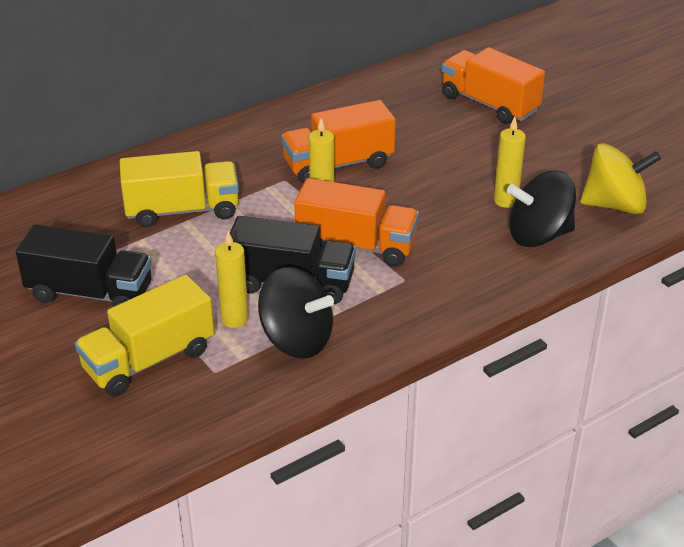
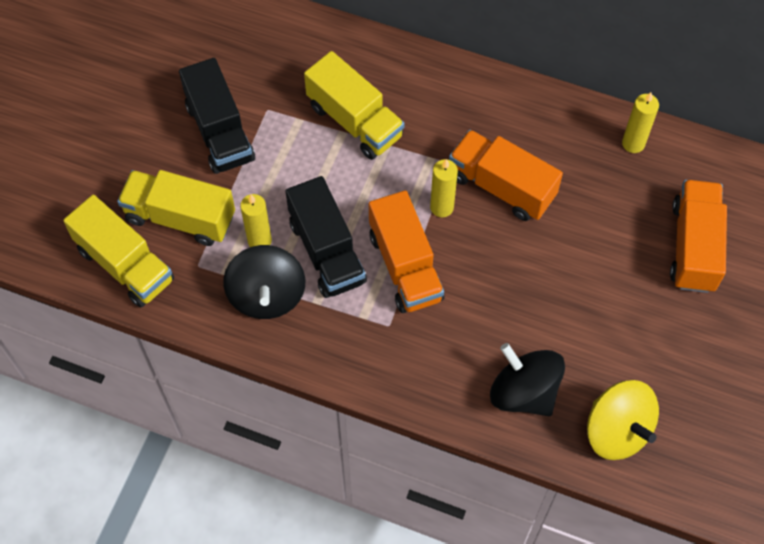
camera: 55 degrees right, 25 degrees up
yellow candle [494,117,526,208] -> yellow candle moved to [622,92,659,153]
none -> yellow truck [63,195,174,307]

